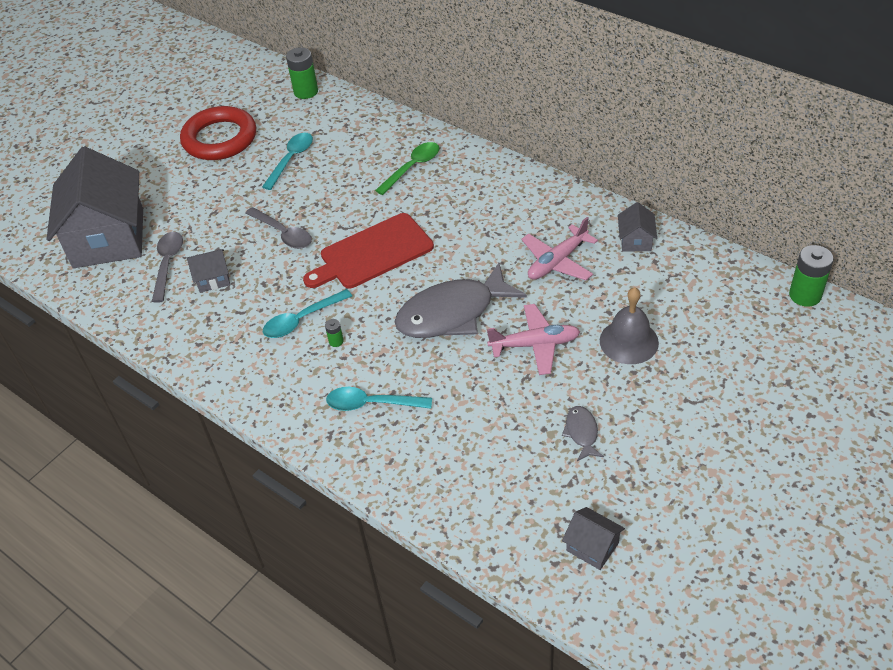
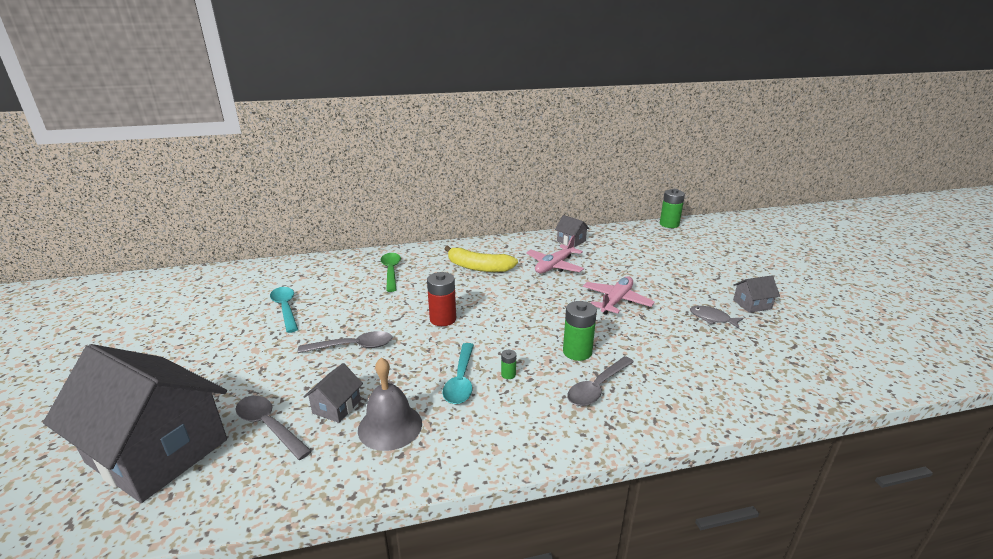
camera: 55 degrees left, 20 degrees down
red ring [180,106,256,160] -> none
green battery [286,47,318,99] -> green battery moved to [563,301,597,361]
red cutting board [303,213,434,288] -> red battery [427,272,456,326]
turquoise spoon [326,387,432,411] -> grey spoon [567,356,634,406]
grey fish [394,263,527,338] -> none
pink plane [521,217,598,280] -> pink plane turned 45 degrees clockwise [526,235,584,273]
grey house [562,507,625,570] -> grey house moved to [733,275,780,313]
grey bell [600,287,659,364] -> grey bell moved to [358,357,422,451]
none -> yellow banana [444,246,518,272]

